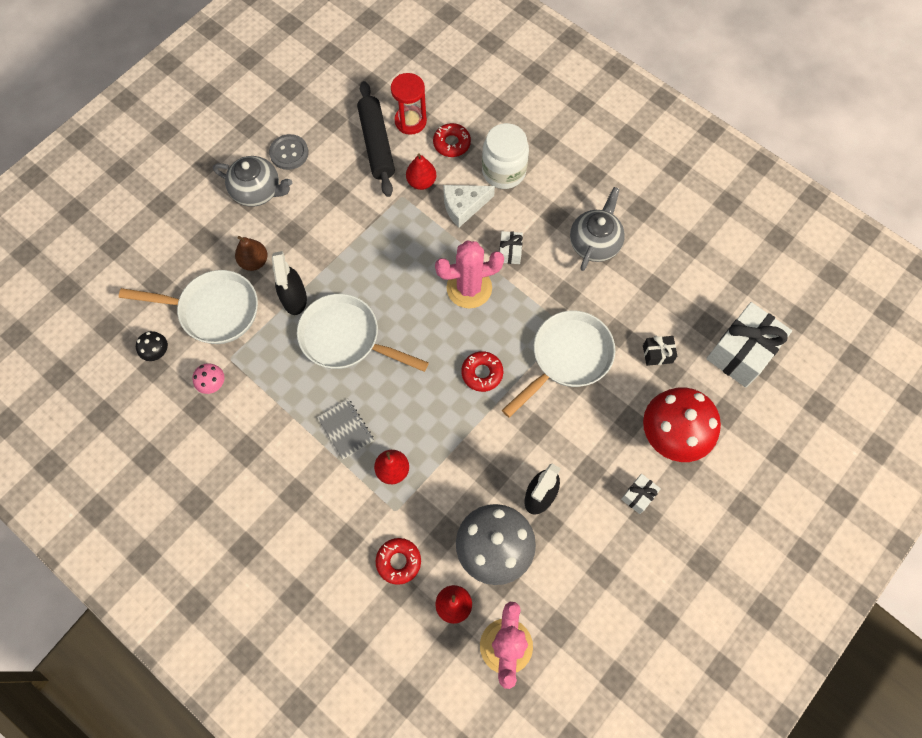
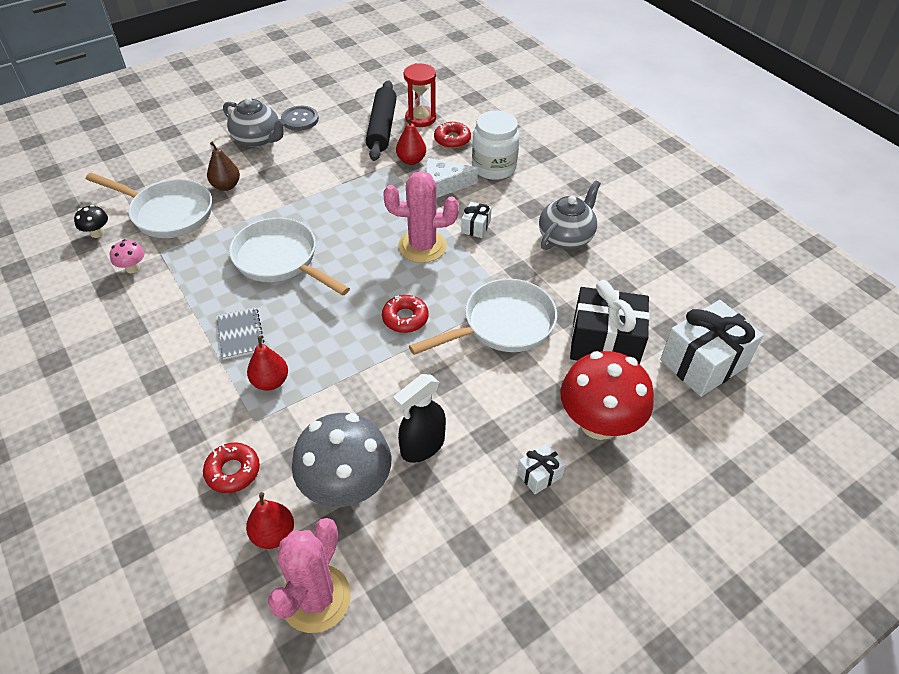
camera: 15 degrees right, 20 degrees down
black spray bottle [272,251,307,315] -> none
black gift [643,335,677,366] -> black gift [570,280,650,364], size x2.15

